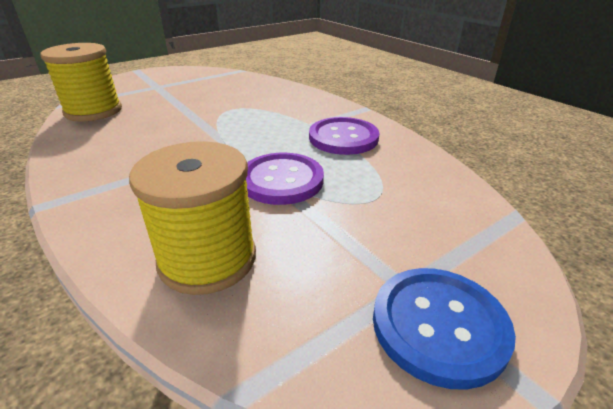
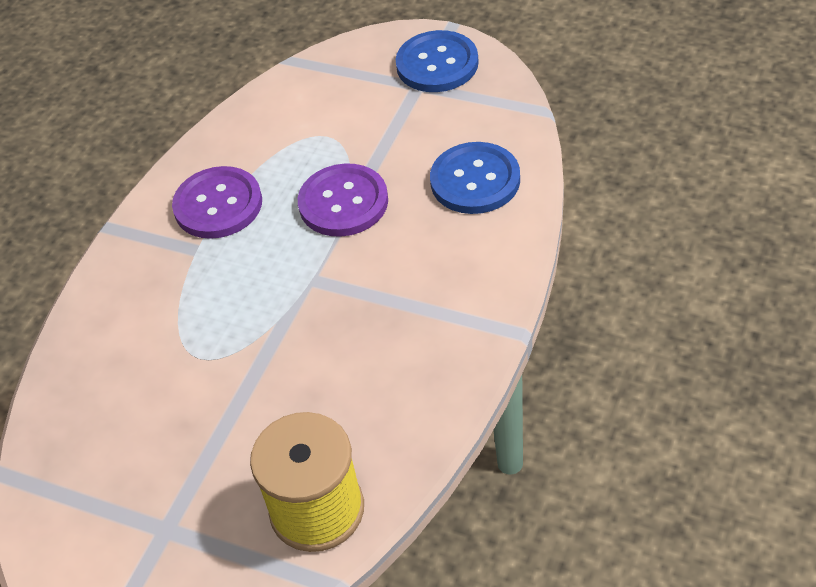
camera: 115 degrees left, 15 degrees up
yellow spool [129,141,256,295] -> blue button [430,142,520,214]

